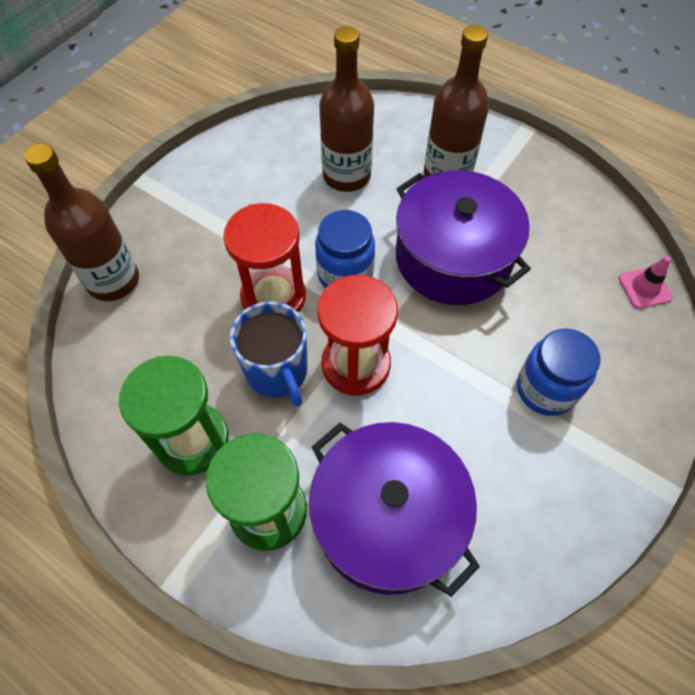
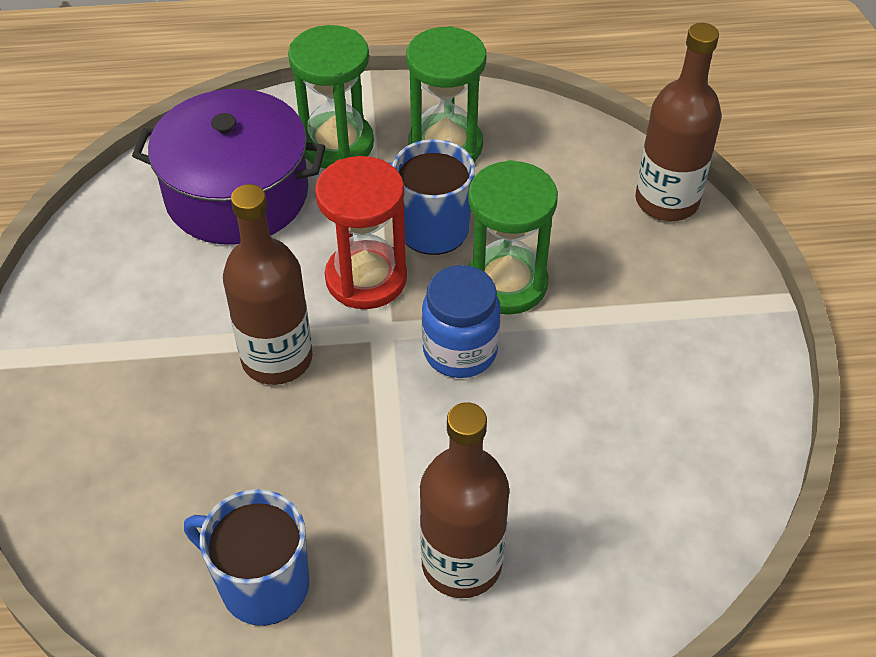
camera: 140 degrees right, 10 degrees down
red hourglass [223,203,306,313] -> green hourglass [468,160,558,315]
brown bottle [319,26,374,192] -> brown bottle moved to [223,184,313,385]
purple pot [396,170,531,305] -> none
blue jar [517,329,600,416] -> none
pink traffic cone [619,256,673,309] -> none
none -> blue mug [184,489,309,626]

